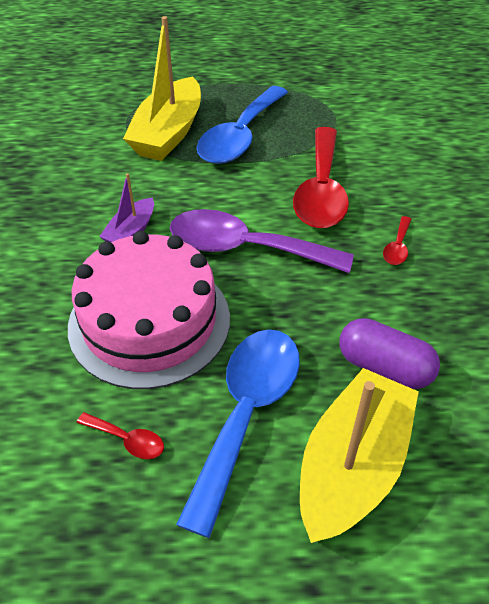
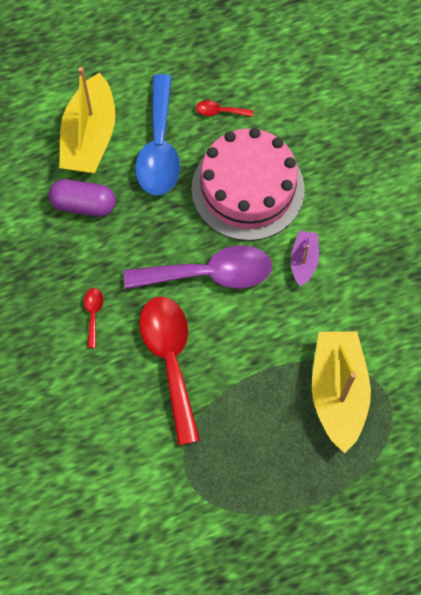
camera: 160 degrees right, 20 degrees up
blue spoon [197,86,288,164] -> none

